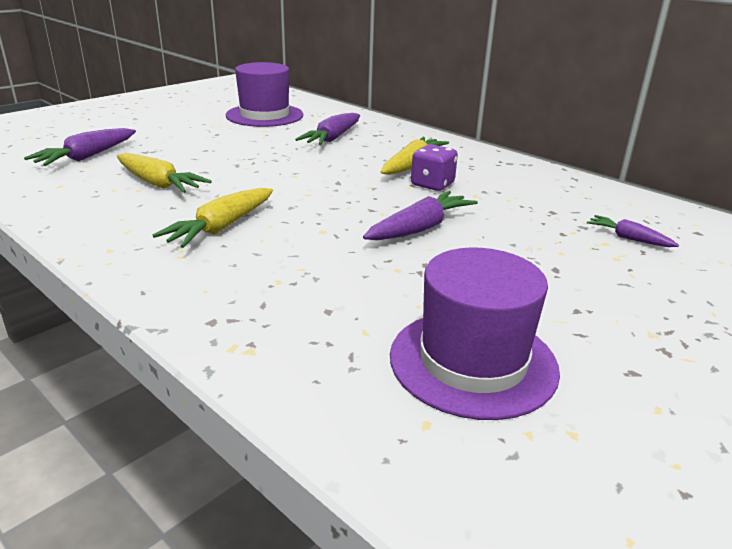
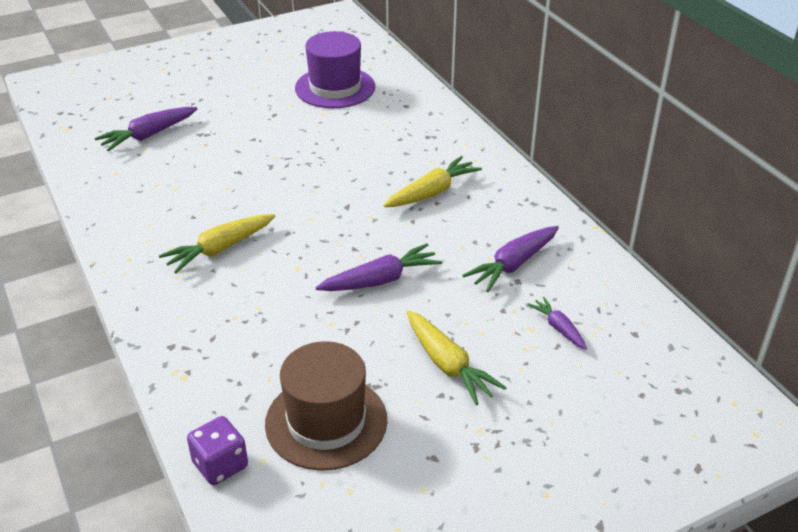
camera: 20 degrees right, 10 degrees up
yellow carrot [117,153,212,193] -> yellow carrot moved to [407,310,507,405]
purple carrot [295,113,360,145] -> purple carrot moved to [462,226,559,292]
purple hat [390,247,560,420] -> brown hat [265,341,387,471]
purple dice [411,144,458,191] -> purple dice moved to [187,416,248,485]

